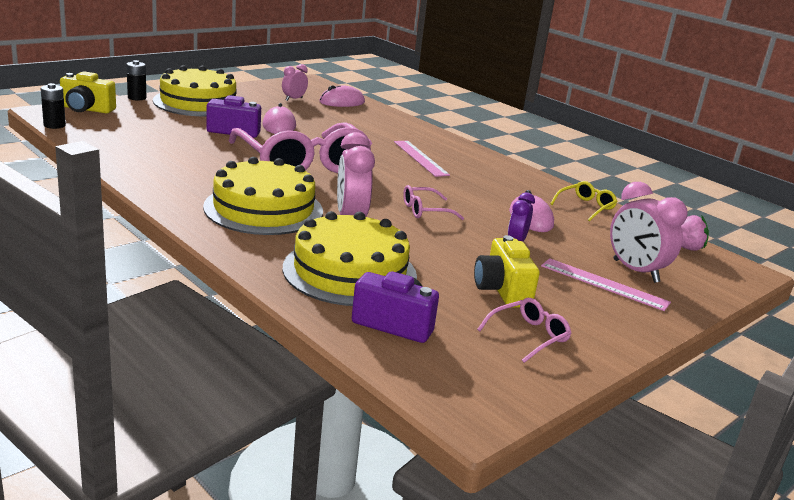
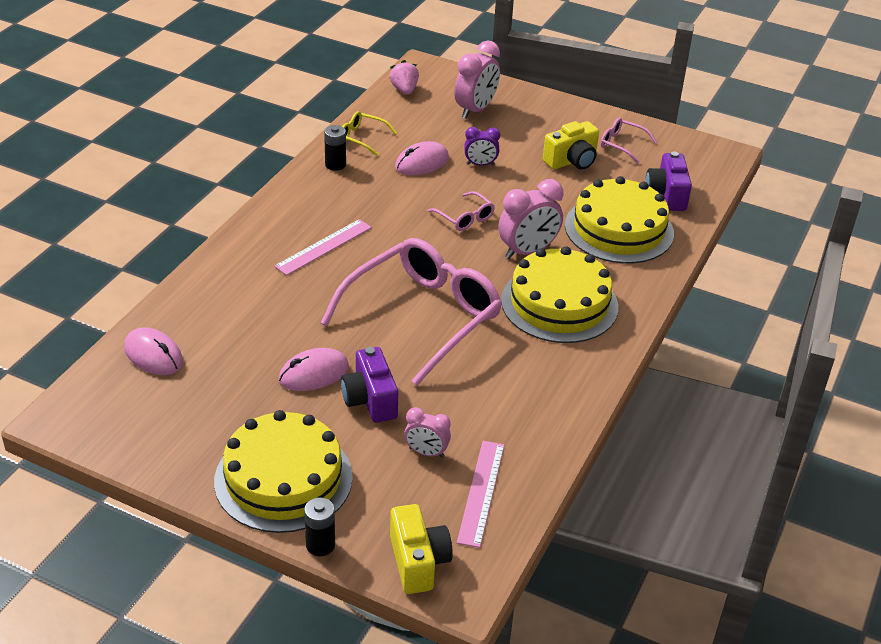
camera: 110 degrees left, 15 degrees up
black battery [41,83,66,129] -> black battery moved to [324,125,346,171]
pink clock [282,64,308,101] -> pink clock moved to [404,407,451,458]
pink ruler [541,258,671,311] -> pink ruler moved to [457,441,505,548]

